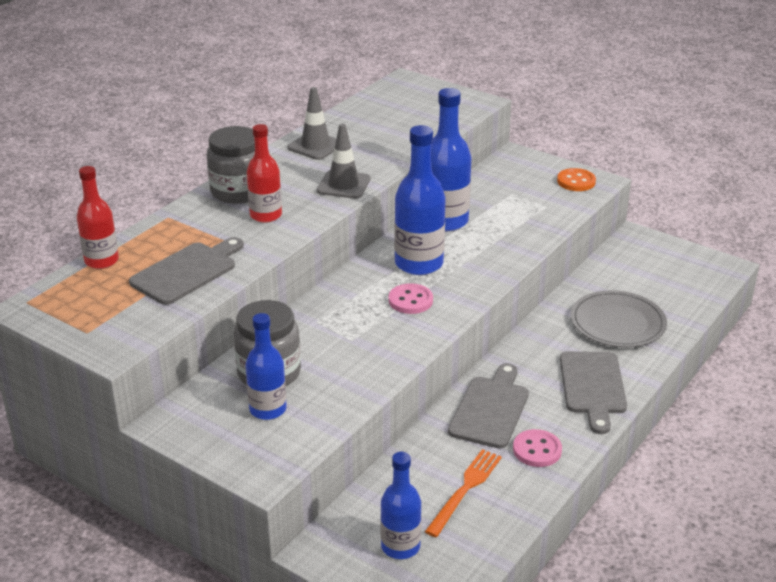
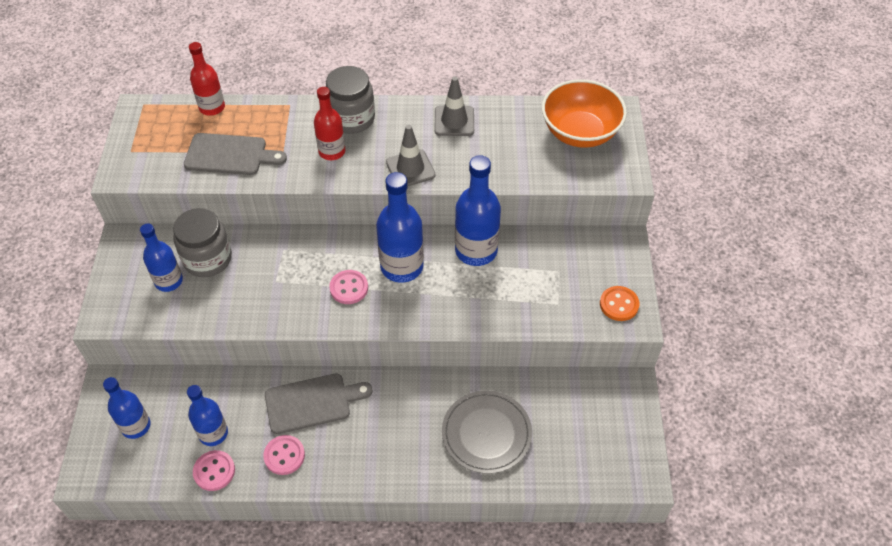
camera: 55 degrees right, 20 degrees up
orange fork [425,449,502,537] -> blue bottle [187,385,228,446]
grey cutting board [560,351,627,434] -> none
none -> pink button [193,450,235,491]
none -> orange bowl [542,79,627,148]

